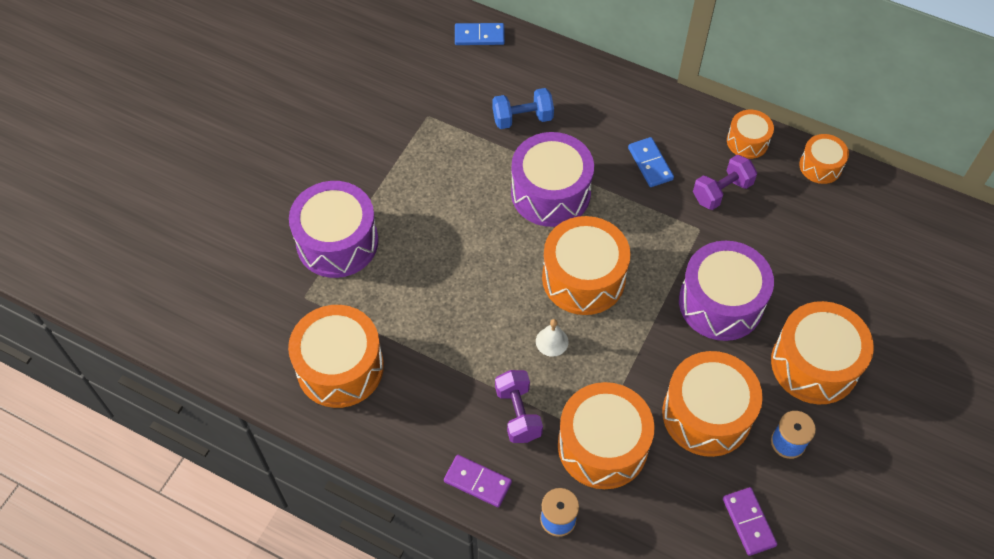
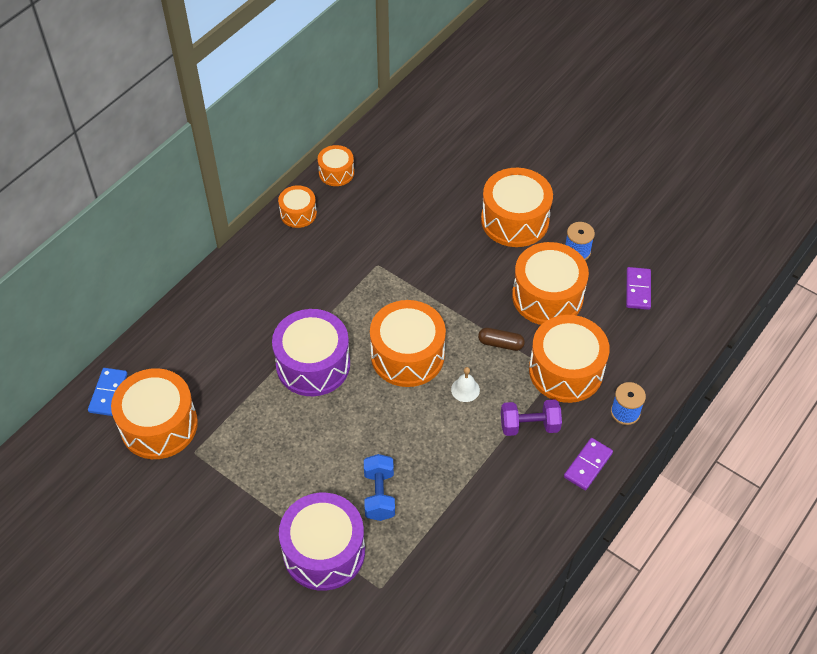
camera: 80 degrees left, 5 degrees down
orange drum [288,305,384,408] -> orange drum moved to [111,368,198,459]
blue dumbbell [492,88,554,129] -> blue dumbbell moved to [364,454,395,521]
blue domino [628,137,674,187] -> none
purple drum [679,241,774,341] -> none
purple dumbbell [693,155,757,210] -> none
purple domino [723,487,777,556] -> purple domino turned 75 degrees counterclockwise [626,267,651,310]
none -> brown capsule [478,328,525,351]

